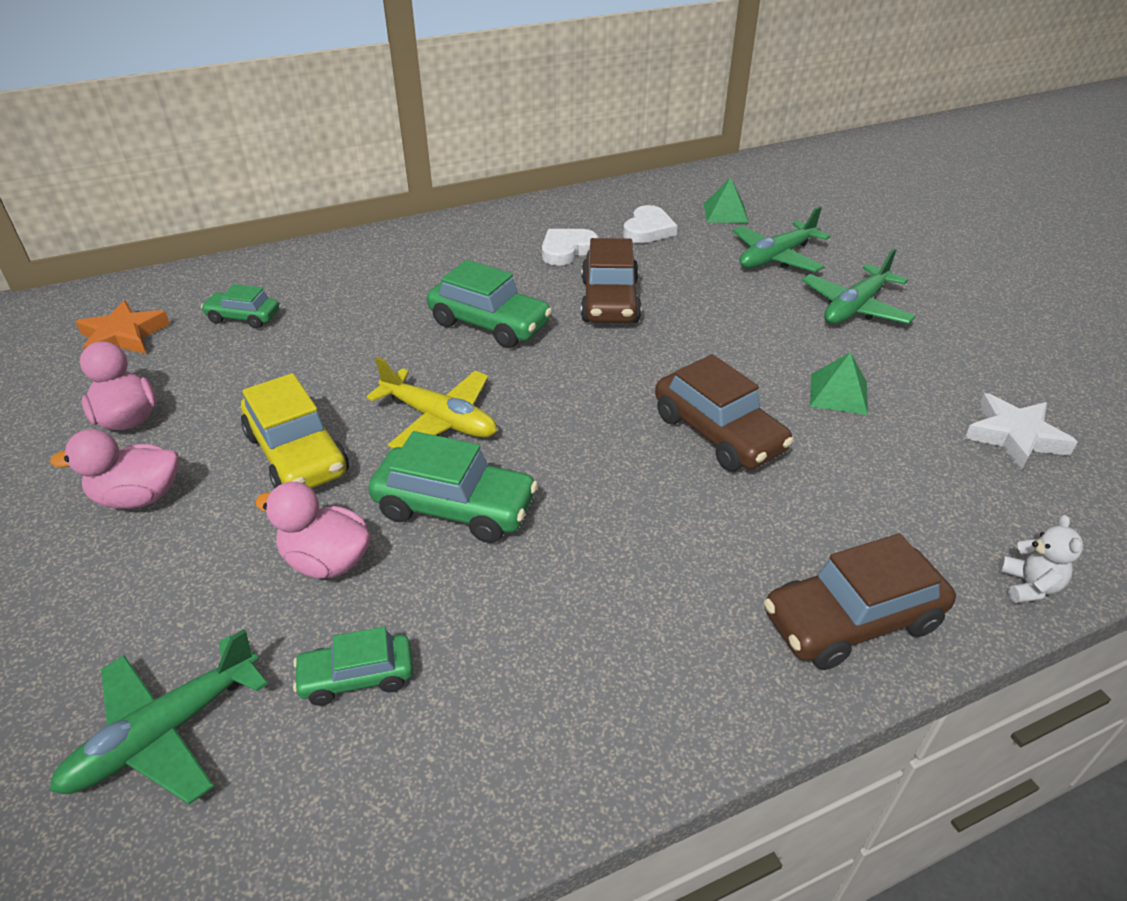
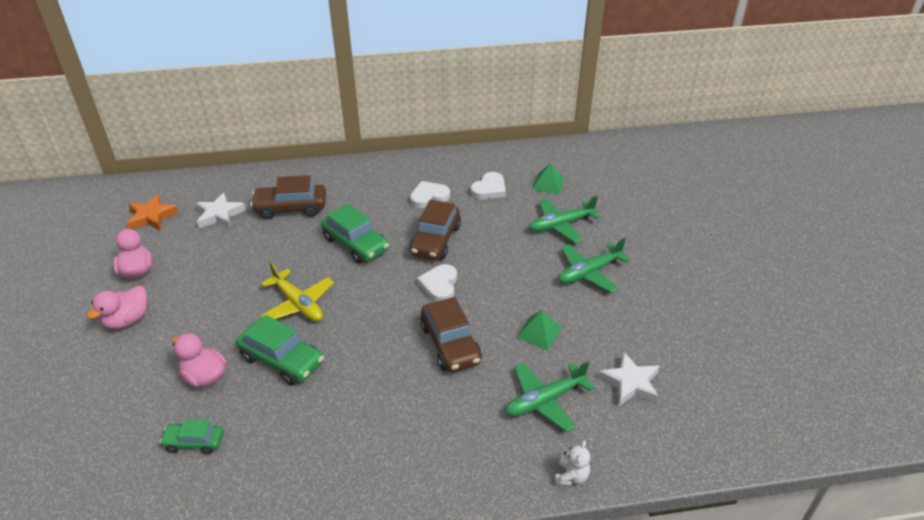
camera: 15 degrees right, 0 degrees up
pink duck [50,429,179,509] -> pink duck turned 60 degrees counterclockwise [87,286,147,329]
green plane [50,629,268,805] -> green plane moved to [506,361,594,432]
green car [201,284,279,329] -> white star [196,193,246,228]
yellow car [241,373,349,489] -> none
brown car [764,533,956,670] -> brown car moved to [250,175,326,219]
none -> white heart [417,264,457,302]

